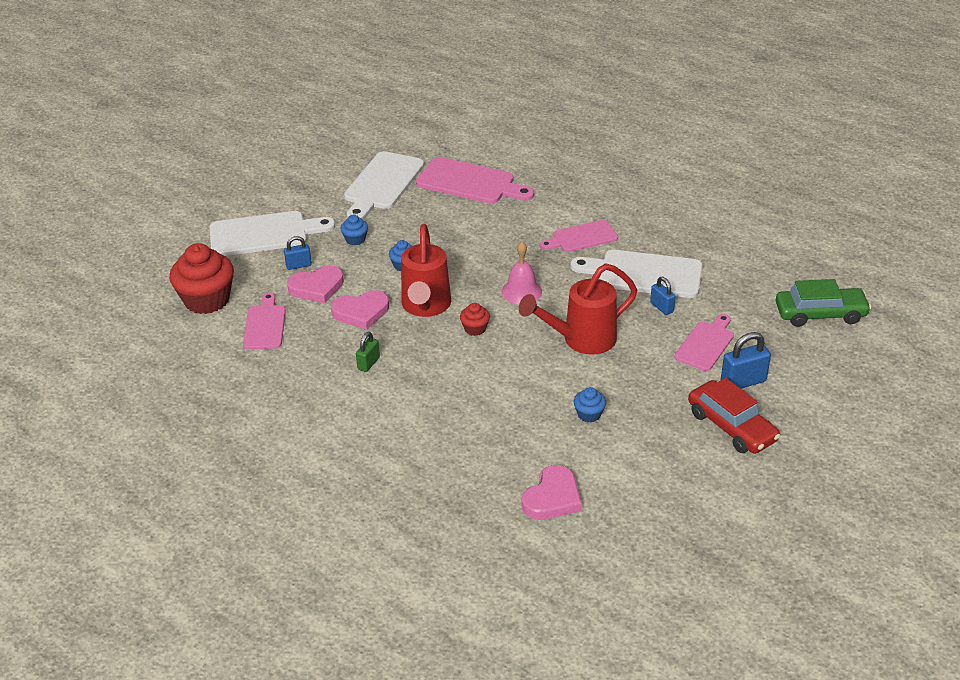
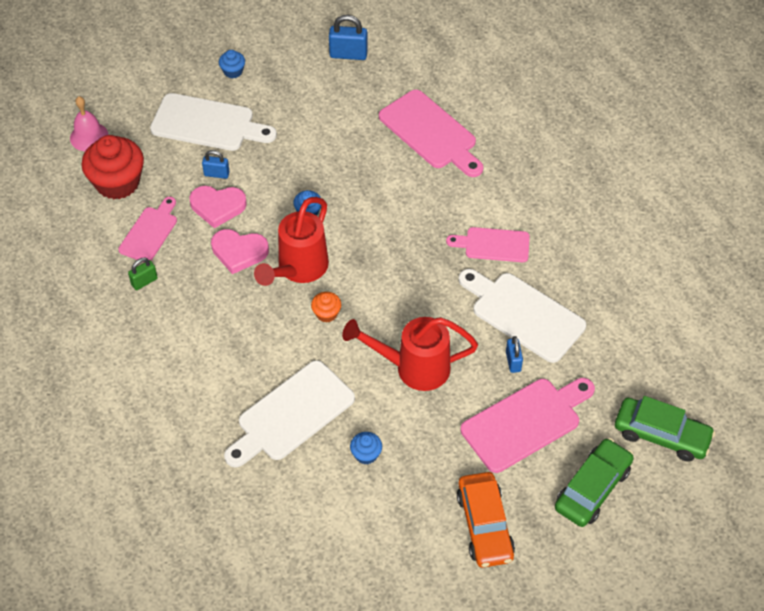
camera: 25 degrees right, 15 degrees up
blue cupcake [341,215,368,245] -> blue cupcake moved to [219,50,245,78]
white cutting board [344,151,424,220] -> white cutting board moved to [224,360,355,468]
green padlock [356,332,380,372] -> green padlock moved to [128,258,158,290]
red cupcake [460,303,490,336] -> orange cupcake [311,292,341,323]
pink bell [502,242,542,304] -> pink bell moved to [70,96,108,151]
pink heart [522,465,582,520] -> none
pink cutting board [674,314,734,371] -> pink cutting board [461,378,595,473], size x1.60
red car [688,378,780,454] -> orange car [457,472,515,568]
blue padlock [721,332,771,389] -> blue padlock moved to [329,15,368,60]
none -> green car [555,438,634,527]

